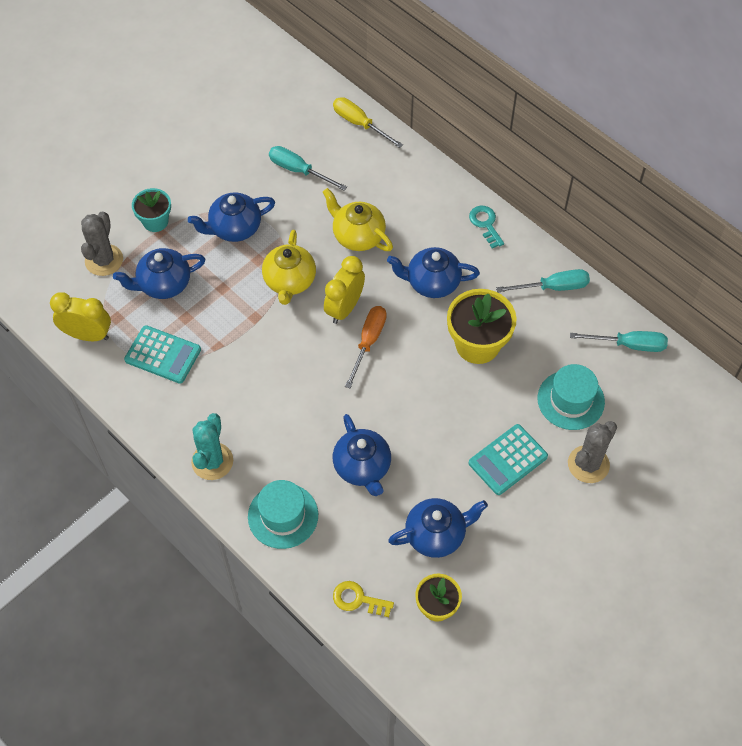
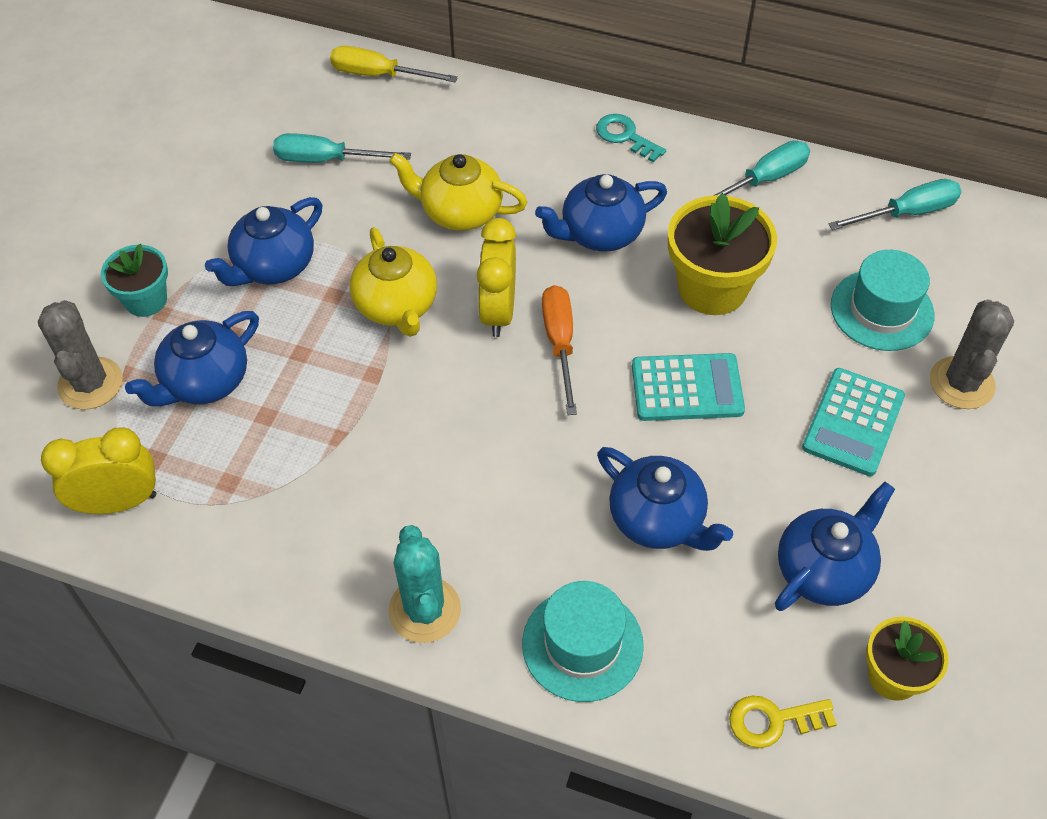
camera: 25 degrees left, 5 degrees down
turquoise calculator [124,325,201,384] -> turquoise calculator moved to [632,353,745,421]

